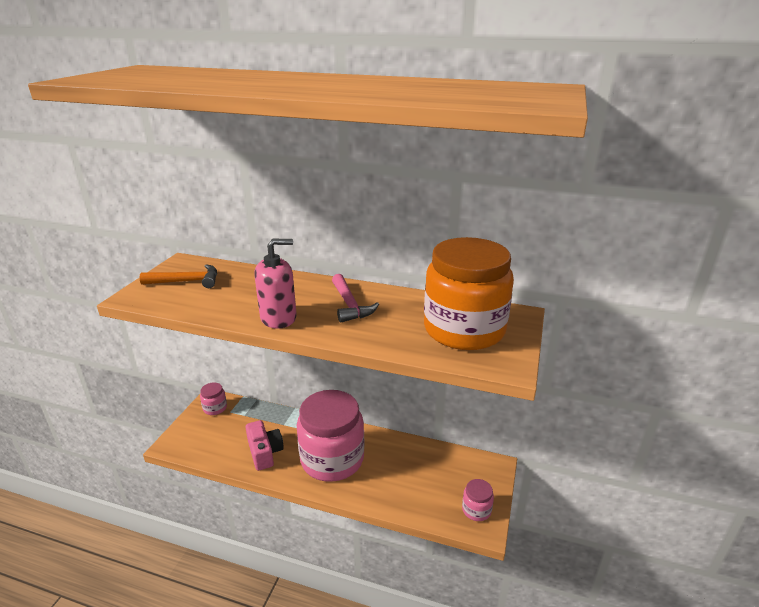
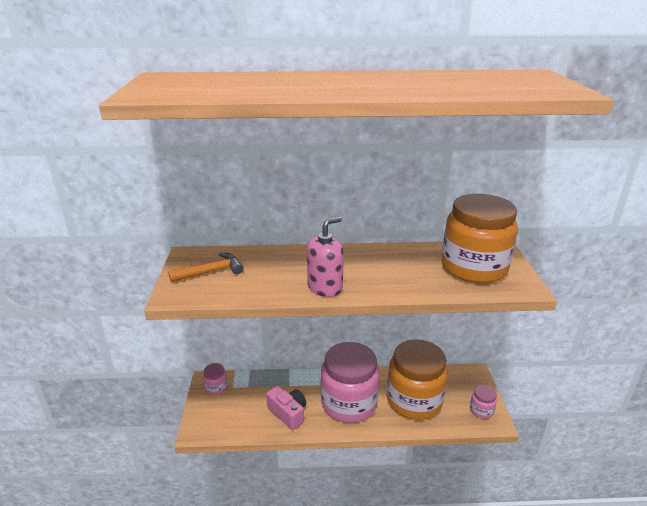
camera: 20 degrees left, 0 degrees up
pink hammer [332,274,379,323] -> none
none -> orange jar [387,339,448,420]

